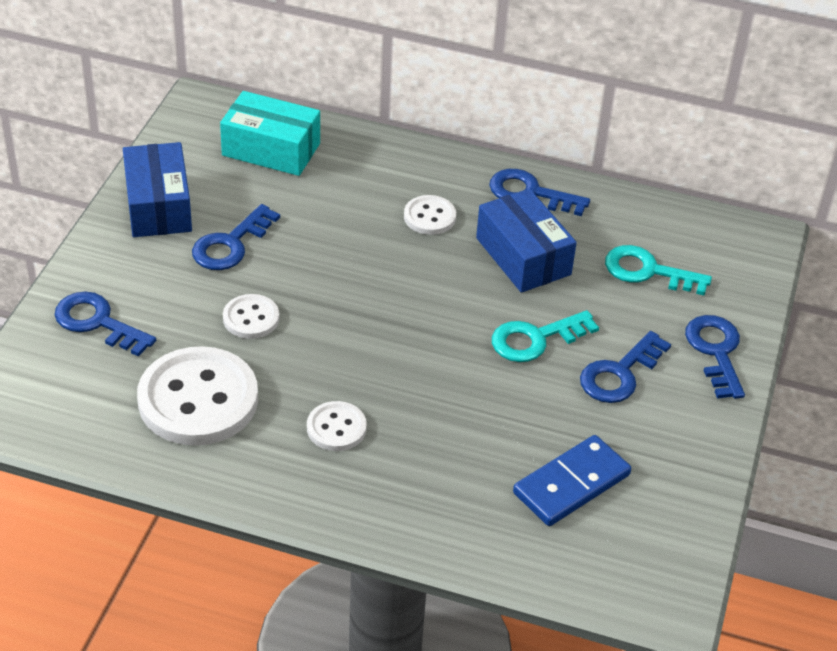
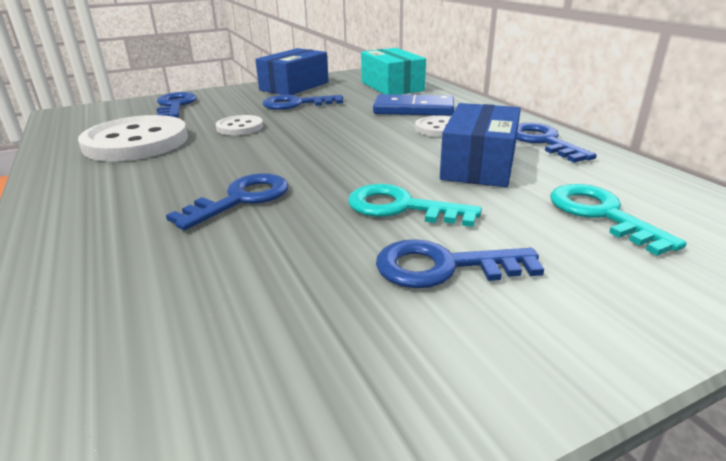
camera: 50 degrees right, 15 degrees down
white button [307,401,367,451] -> none
blue domino [513,435,631,526] -> blue domino moved to [373,94,454,116]
blue key [685,315,745,399] -> blue key moved to [166,173,289,230]

